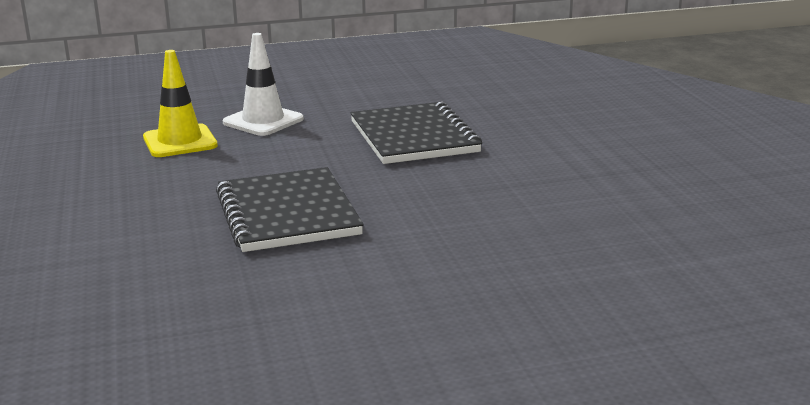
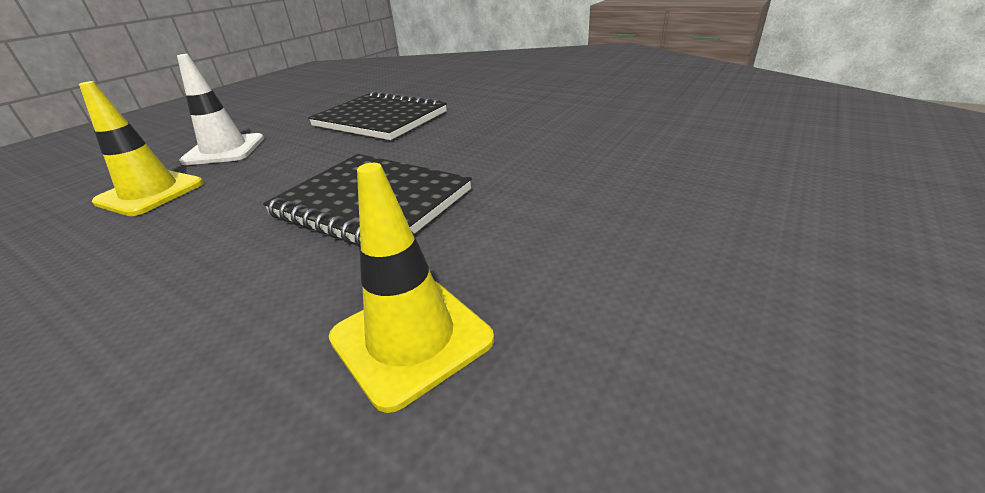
camera: 40 degrees left, 10 degrees up
none -> yellow traffic cone [329,163,494,413]

